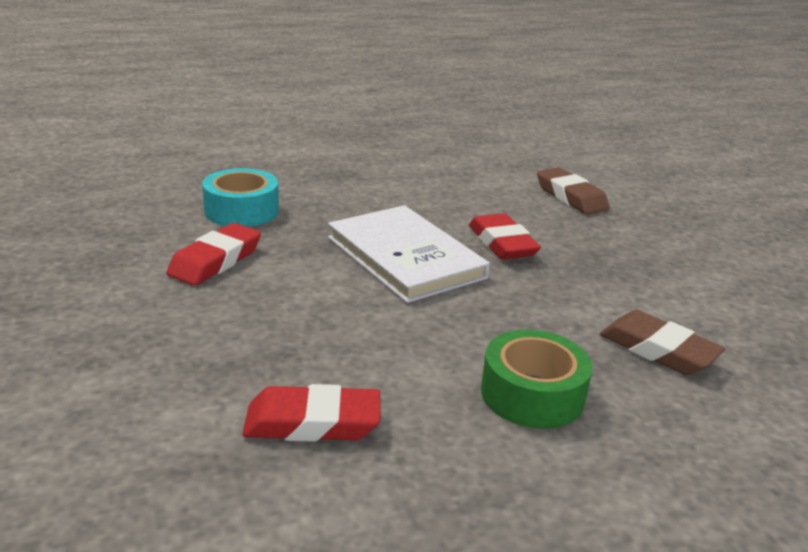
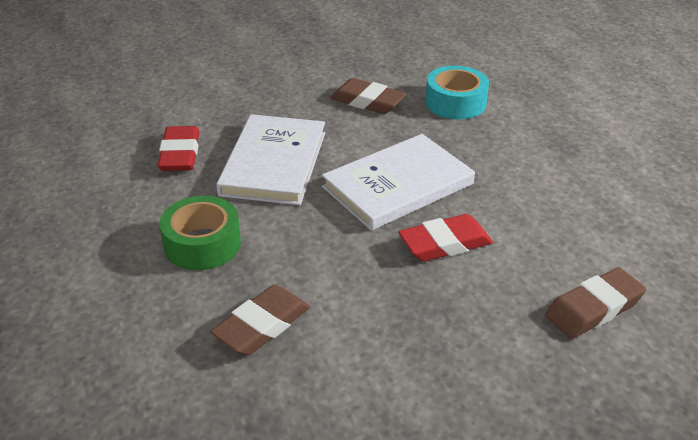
camera: 90 degrees right, 10 degrees up
red eraser [166,223,261,286] -> brown eraser [330,78,406,114]
none -> white book [216,114,325,205]

